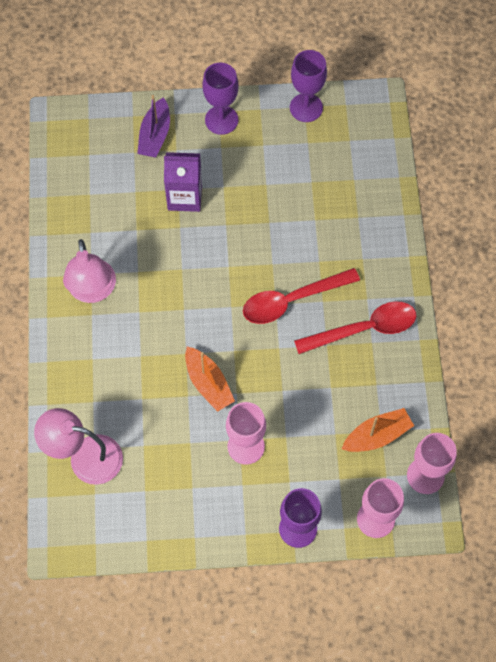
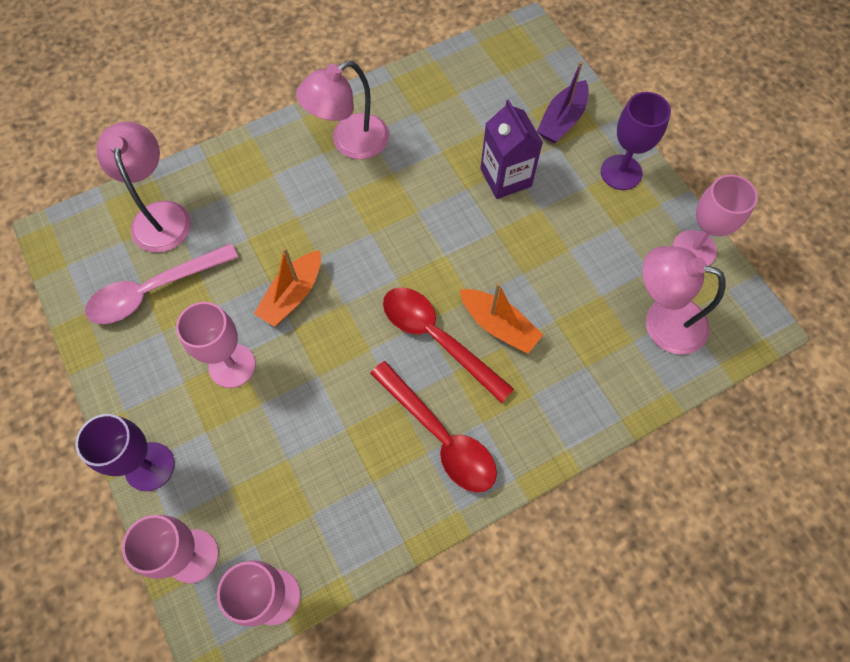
camera: 65 degrees right, 0 degrees up
purple boat [137,95,170,157] -> purple boat turned 45 degrees counterclockwise [537,61,589,143]
purple goblet [290,50,327,122] -> pink goblet [672,175,758,266]
orange boat [342,408,414,452] -> orange boat moved to [460,283,543,354]
none -> pink spoon [85,243,238,324]
none -> pink lamp [642,246,726,354]

